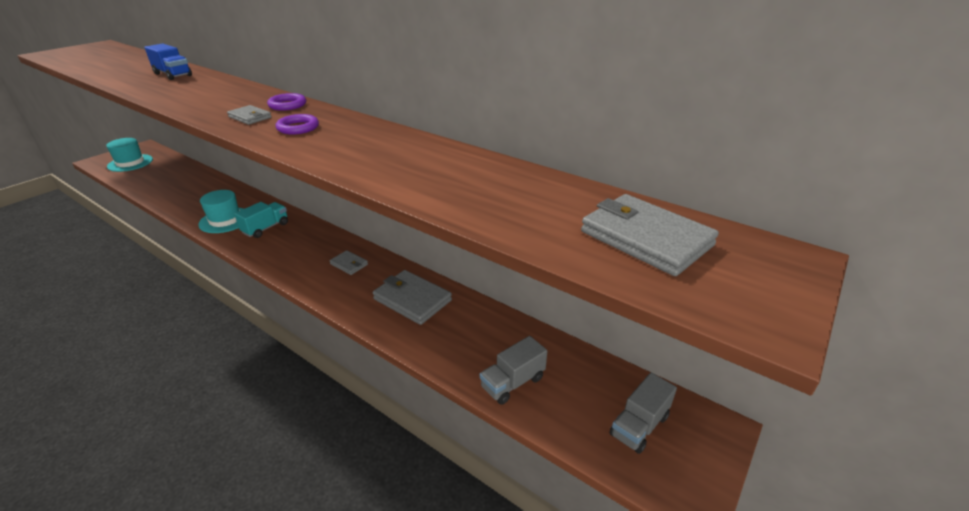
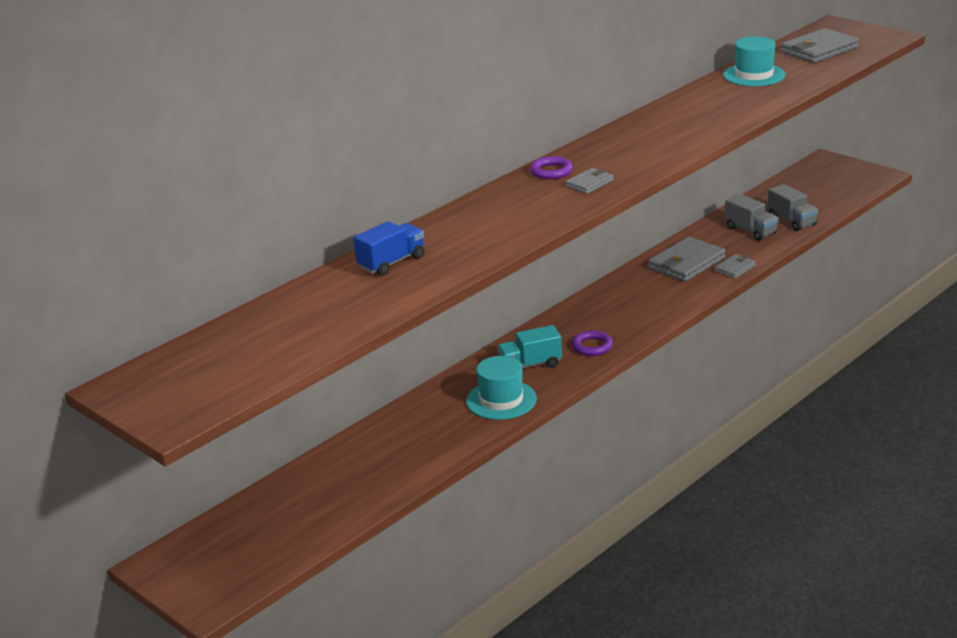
camera: 80 degrees left, 5 degrees down
turquoise hat [106,138,153,172] -> turquoise hat moved to [723,36,785,86]
turquoise truck [234,202,288,238] -> turquoise truck turned 60 degrees counterclockwise [497,325,562,368]
purple ring [276,114,319,135] -> purple ring moved to [572,330,613,356]
grey wallet [330,250,368,275] -> grey wallet moved to [715,254,756,279]
grey truck [609,373,677,454] -> grey truck moved to [725,194,778,241]

